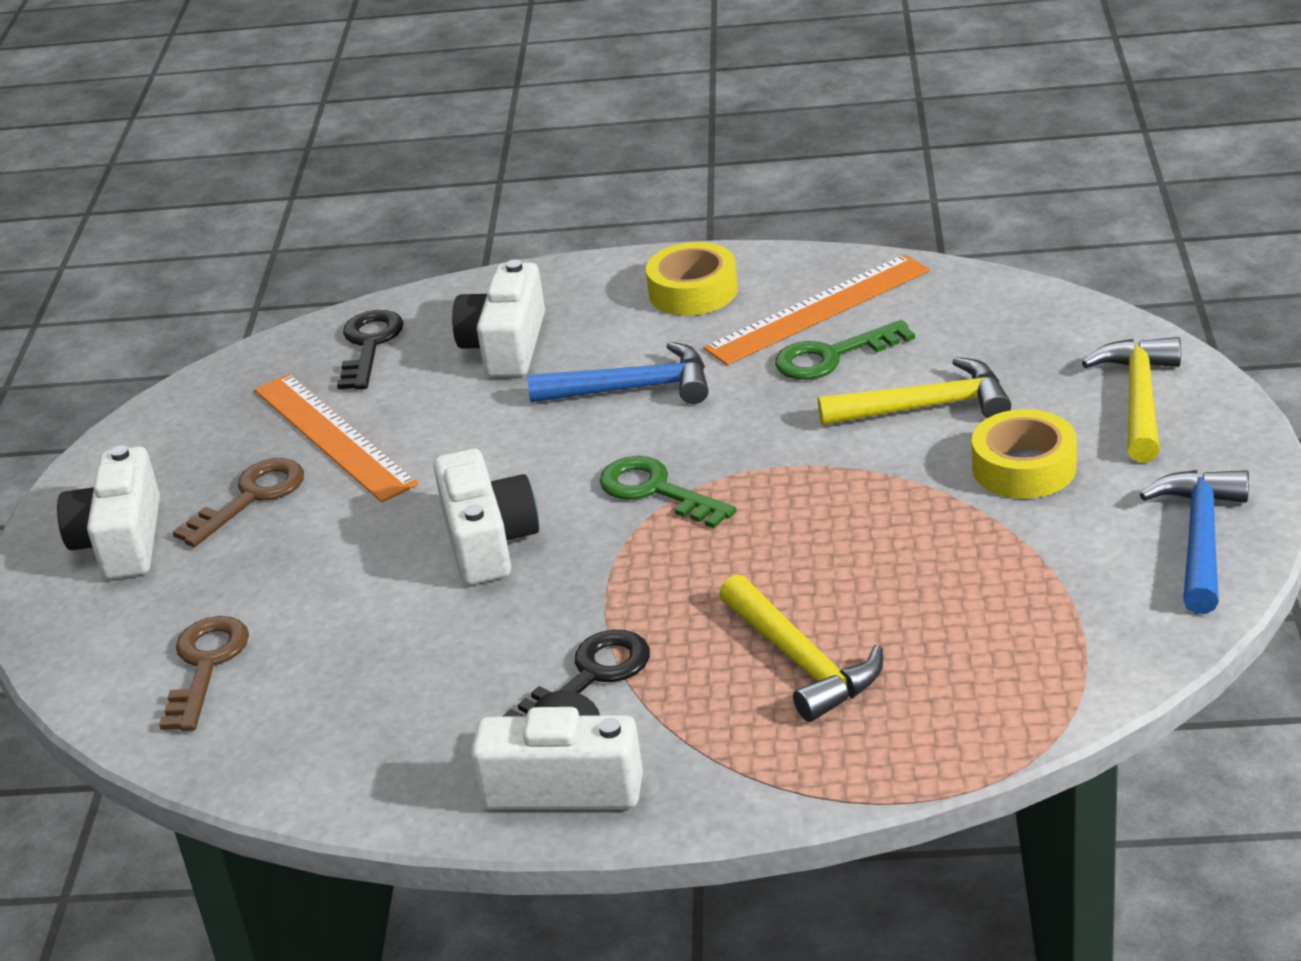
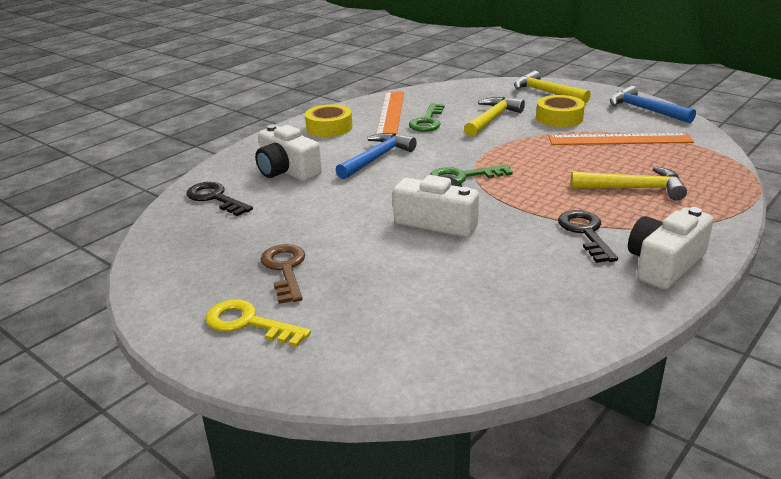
camera: 55 degrees left, 5 degrees down
white camera [57,445,160,579] -> yellow key [206,299,311,347]
brown key [159,616,249,731] -> none
orange ruler [254,374,419,502] -> orange ruler moved to [549,133,694,145]

